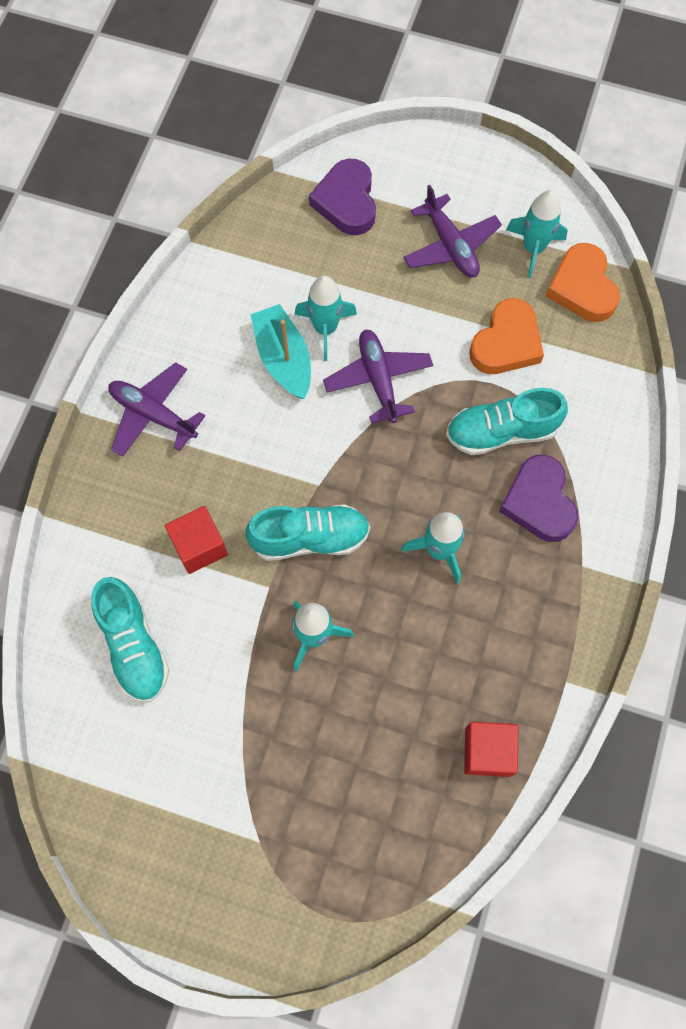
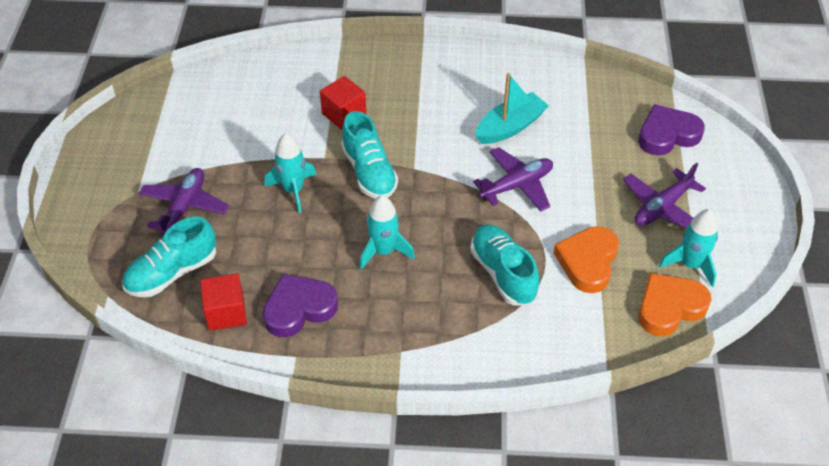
camera: 75 degrees right, 20 degrees down
turquoise shoe [91,577,169,702] -> turquoise shoe moved to [122,216,216,297]
purple plane [108,362,205,457] -> purple plane moved to [139,168,229,236]
turquoise rocket [294,276,357,361] -> none
orange heart [469,298,544,374] -> orange heart turned 90 degrees clockwise [554,226,619,293]
purple heart [499,455,578,542] -> purple heart moved to [263,274,338,337]

